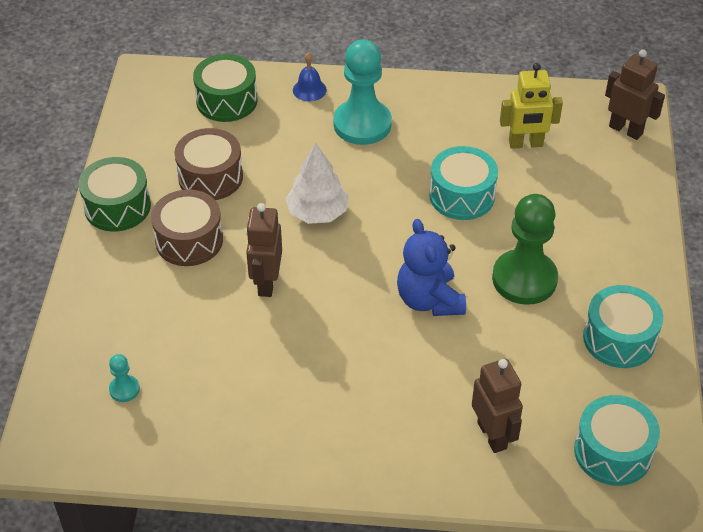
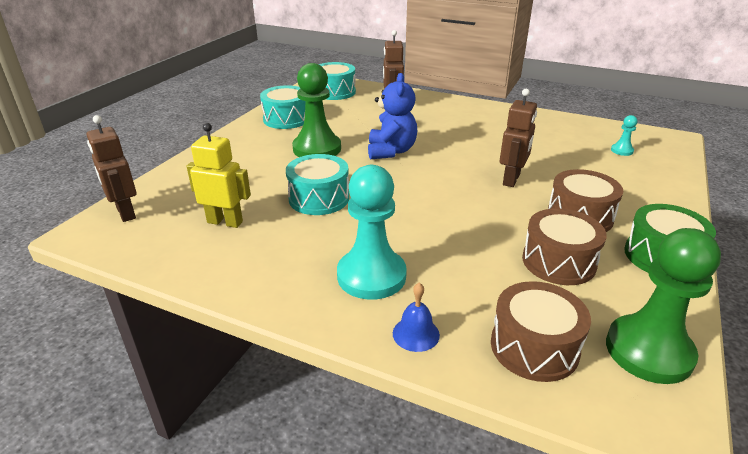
camera: 160 degrees left, 15 degrees down
green drum [193,54,257,122] -> brown drum [491,281,591,382]
white tree [285,143,349,224] -> none
none -> green pawn [606,228,721,384]

